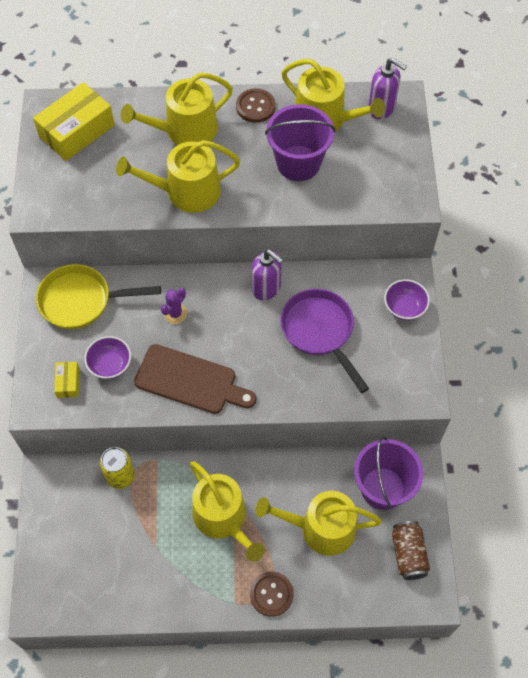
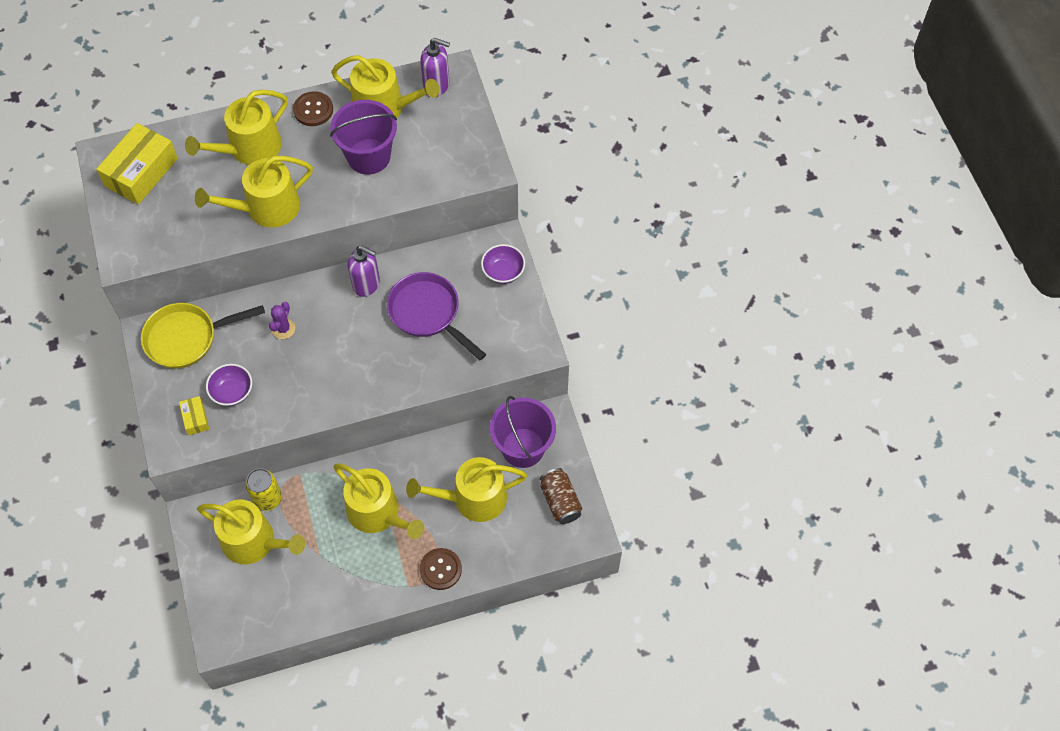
camera: 15 degrees left, 0 degrees up
brown cutting board [134,344,256,414] -> none
none -> yellow watering can [197,499,305,564]

